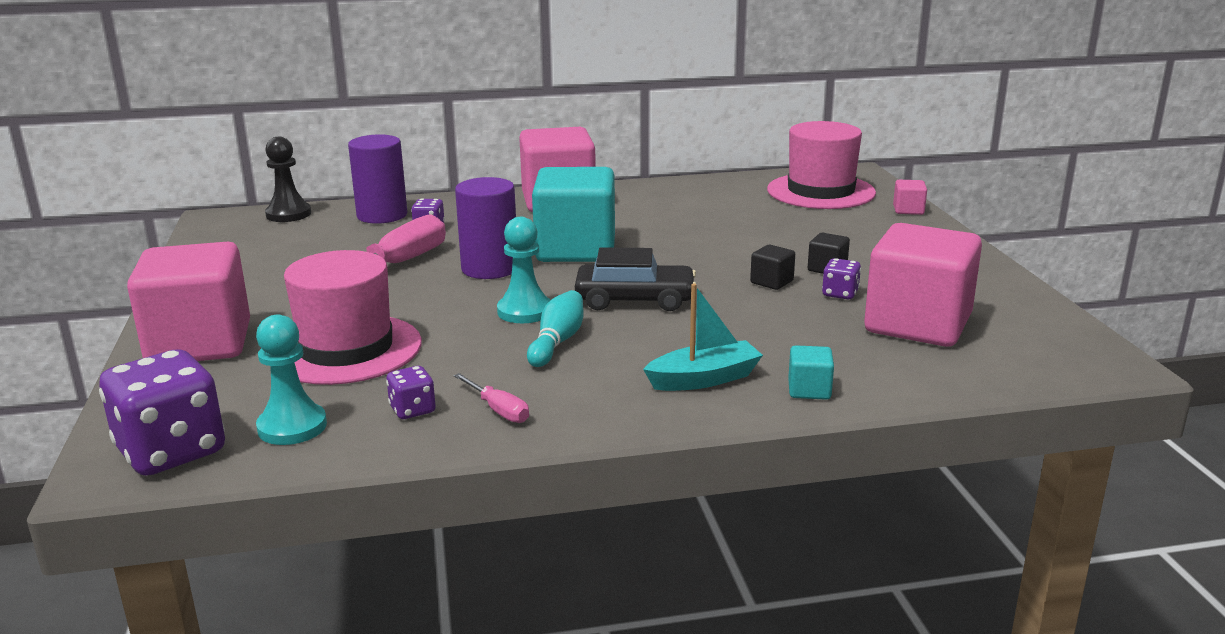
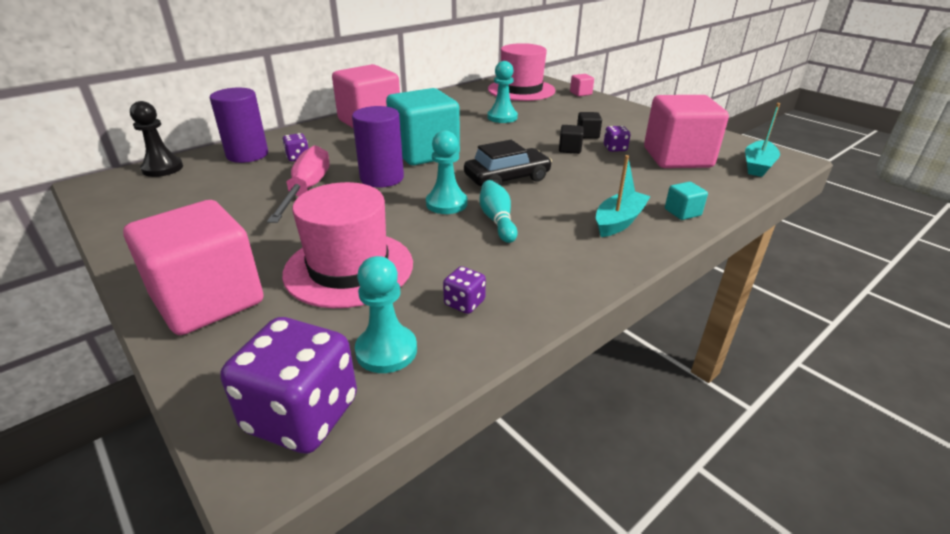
camera: 30 degrees left, 10 degrees up
pink screwdriver [454,373,529,423] -> none
none -> turquoise pawn [487,61,518,123]
none -> turquoise boat [745,103,780,177]

